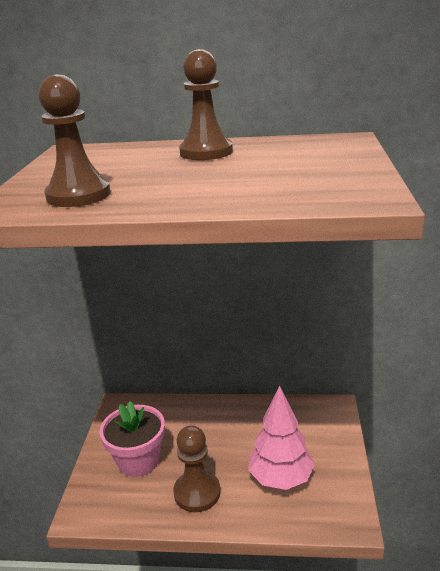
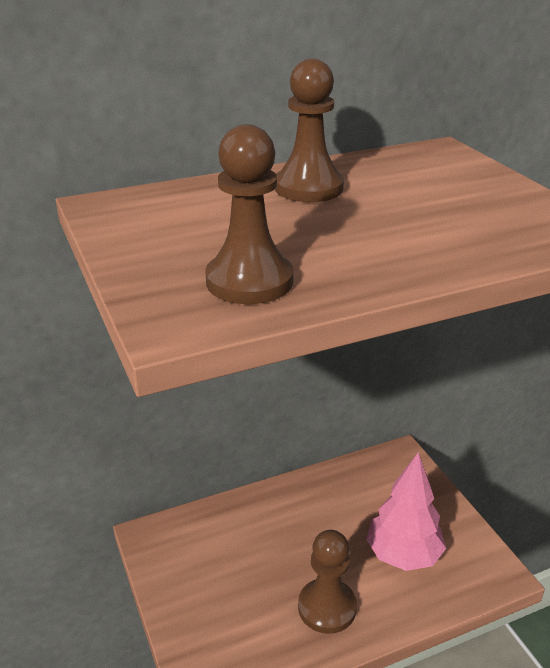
camera: 30 degrees left, 5 degrees up
pink flower pot [100,401,165,477] -> none

